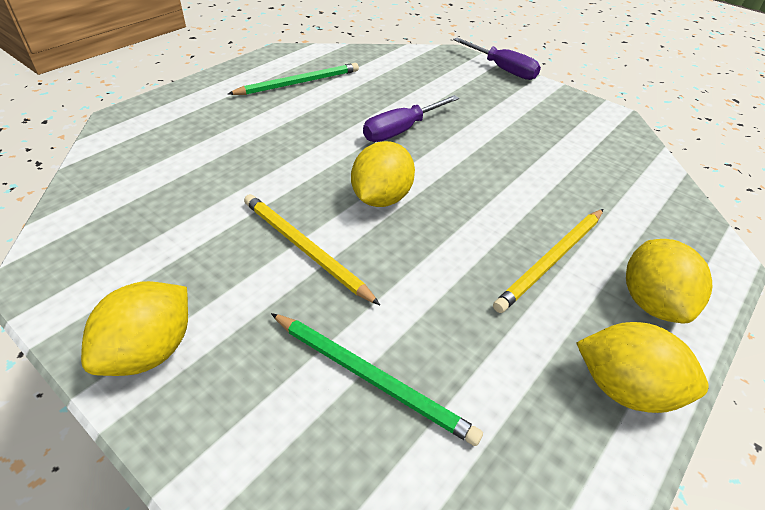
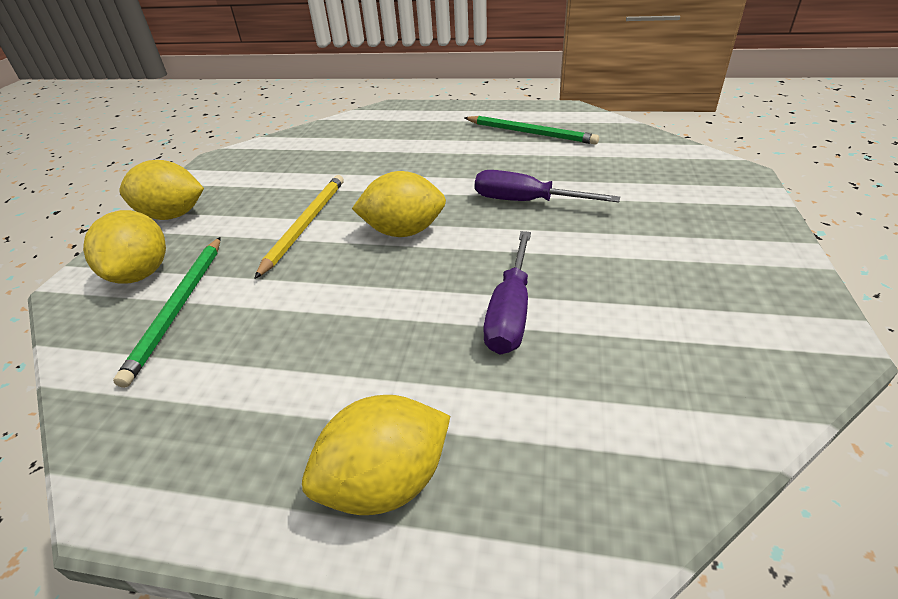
camera: 65 degrees right, 5 degrees down
purple screwdriver [453,38,541,80] -> purple screwdriver moved to [483,231,531,354]
yellow pencil [493,209,603,313] -> none
yellow lemon [576,322,709,413] -> yellow lemon moved to [83,210,166,284]

